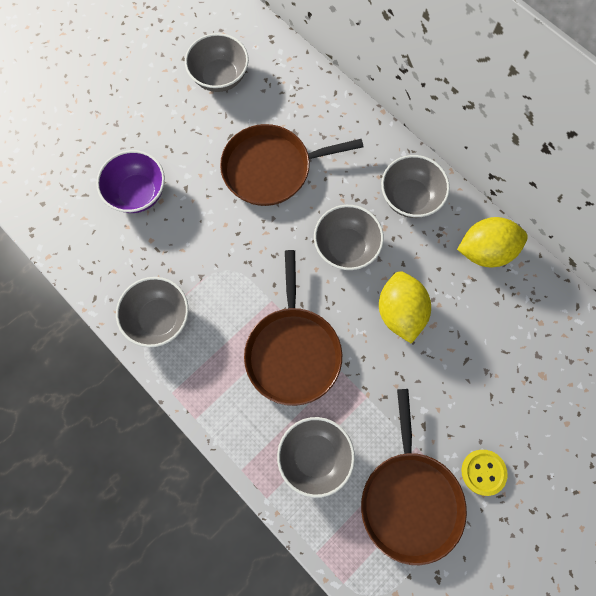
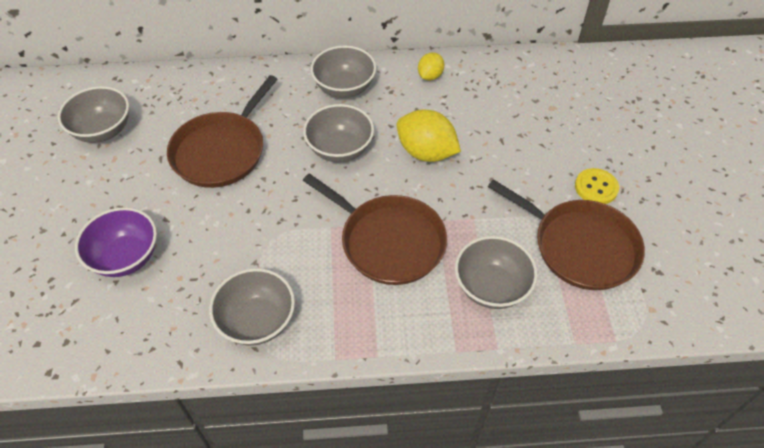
camera: 50 degrees left, 20 degrees down
yellow lemon [457,217,528,267] -> yellow lemon [418,52,444,80], size x0.56

